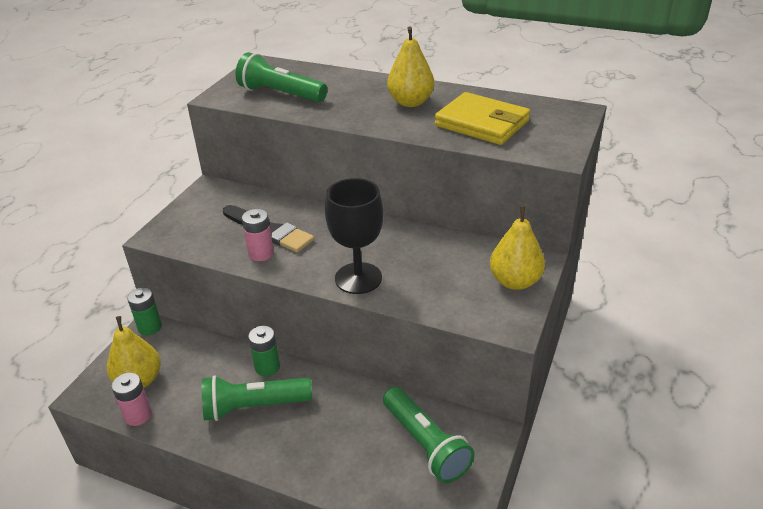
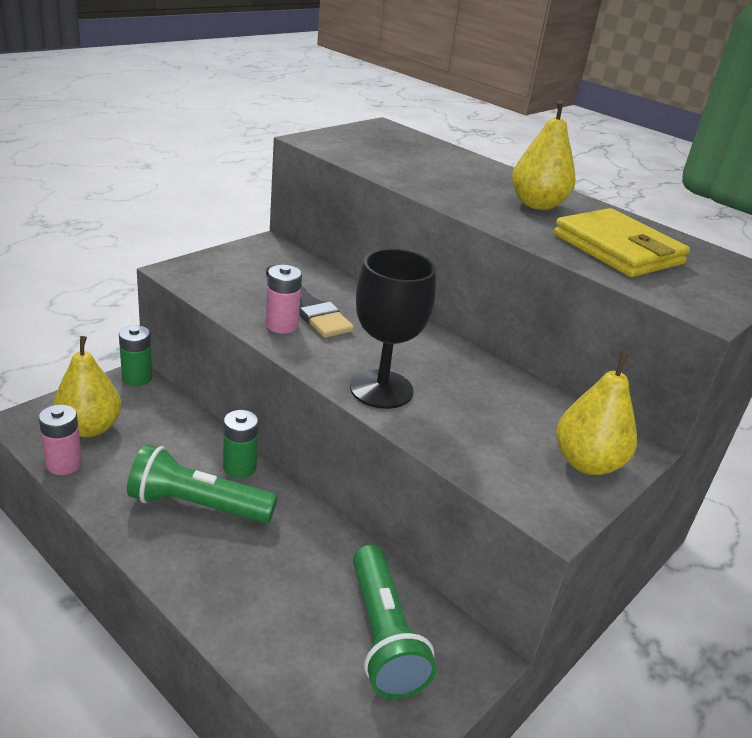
camera: 15 degrees right, 5 degrees down
green flashlight [236,52,327,102] -> none

